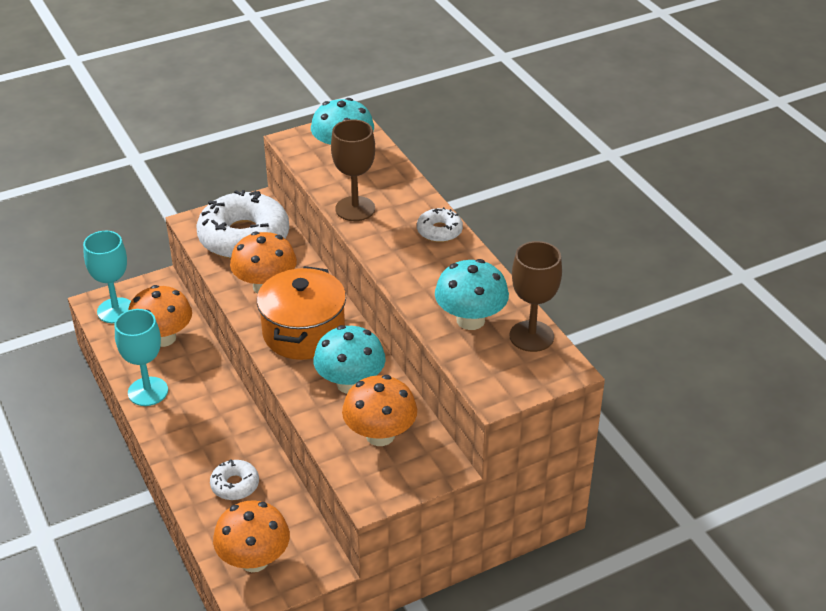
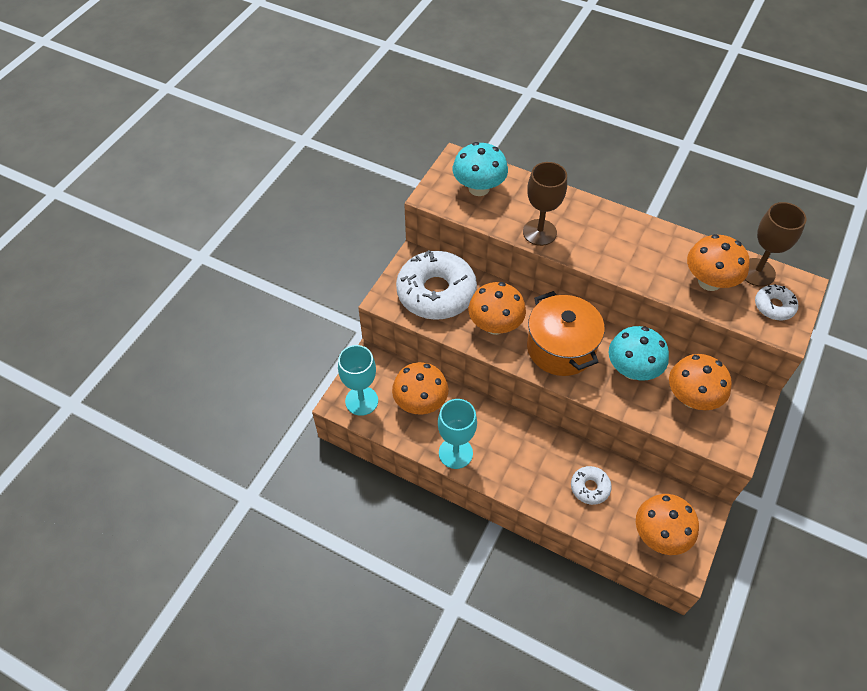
camera: 35 degrees left, 15 degrees up
white donut [417,207,463,242] -> white donut moved to [755,284,798,321]
turquoise mushroom [435,259,509,330] -> orange mushroom [687,234,750,291]

